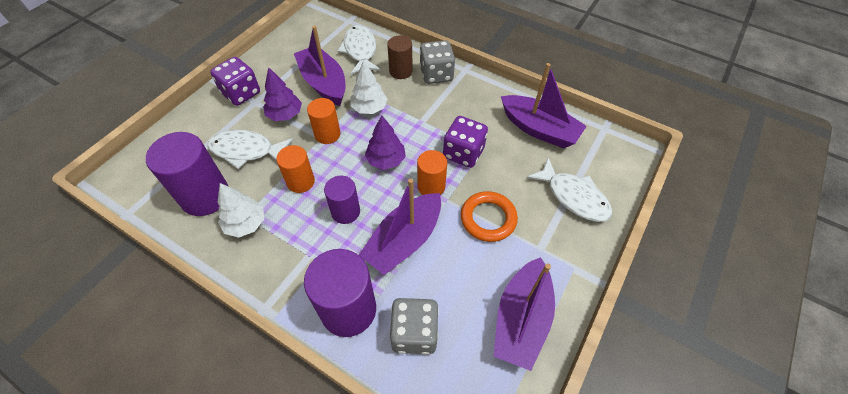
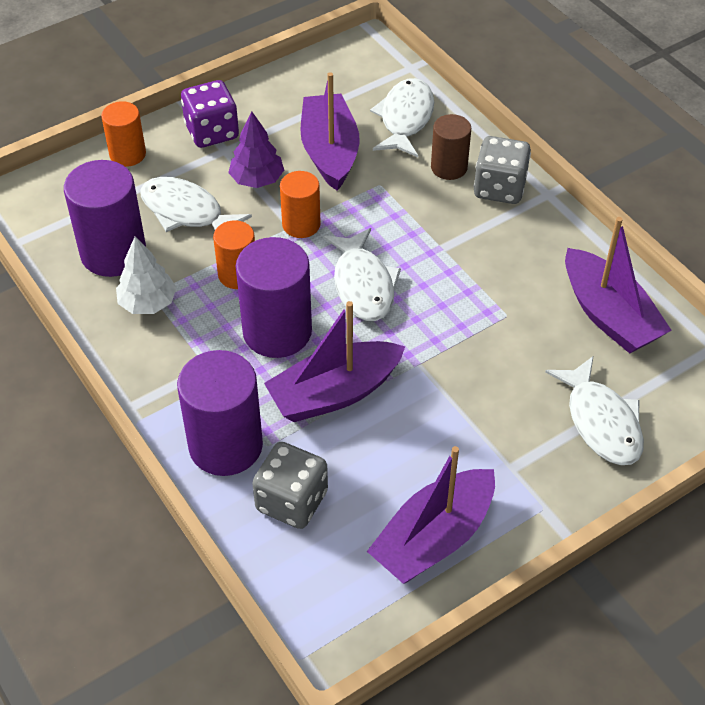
camera: 25 degrees right, 5 degrees down
purple cylinder [324,176,360,224] -> purple cylinder [236,237,312,358], size x1.69
white tree [350,60,388,114] -> none
purple tree [365,115,406,170] -> white fish [323,228,401,321]
orange cylinder [417,150,447,195] -> orange cylinder moved to [101,101,146,167]
purple dice [443,116,488,168] -> none
orange ring [461,191,518,242] -> none

